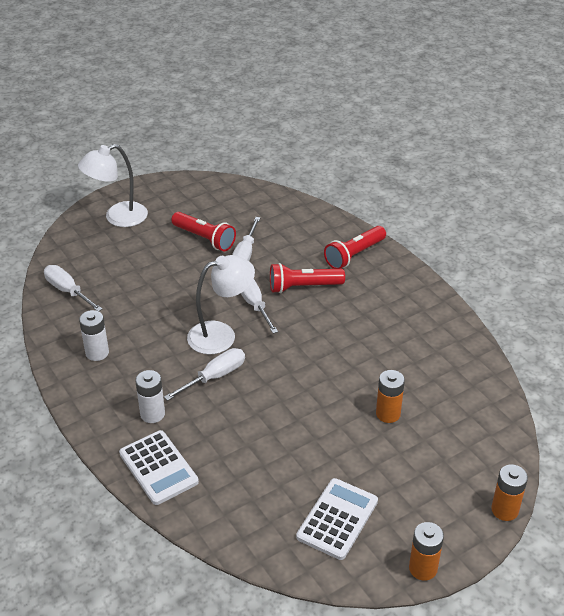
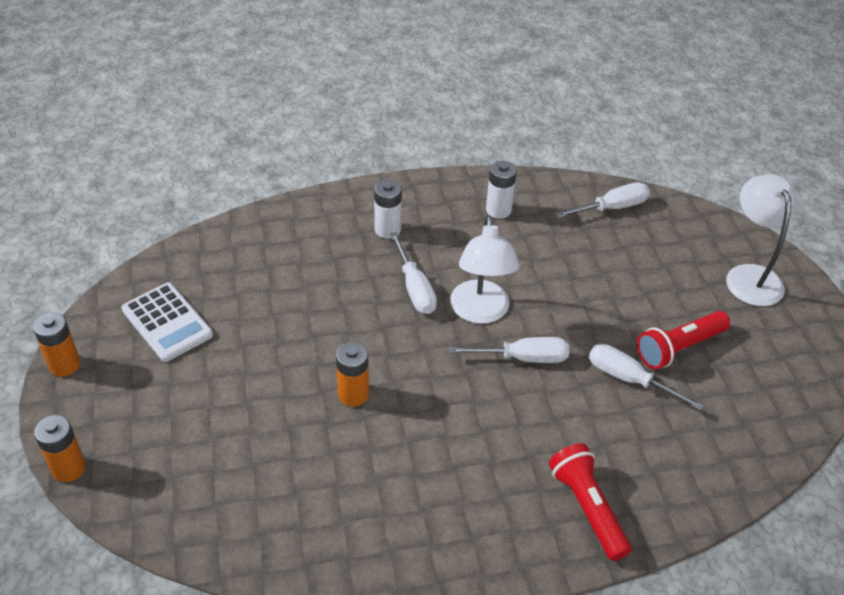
camera: 110 degrees right, 5 degrees up
white calculator [119,430,199,505] -> none
red flashlight [270,263,345,293] -> none
orange battery [376,370,405,423] -> orange battery moved to [336,342,369,406]

